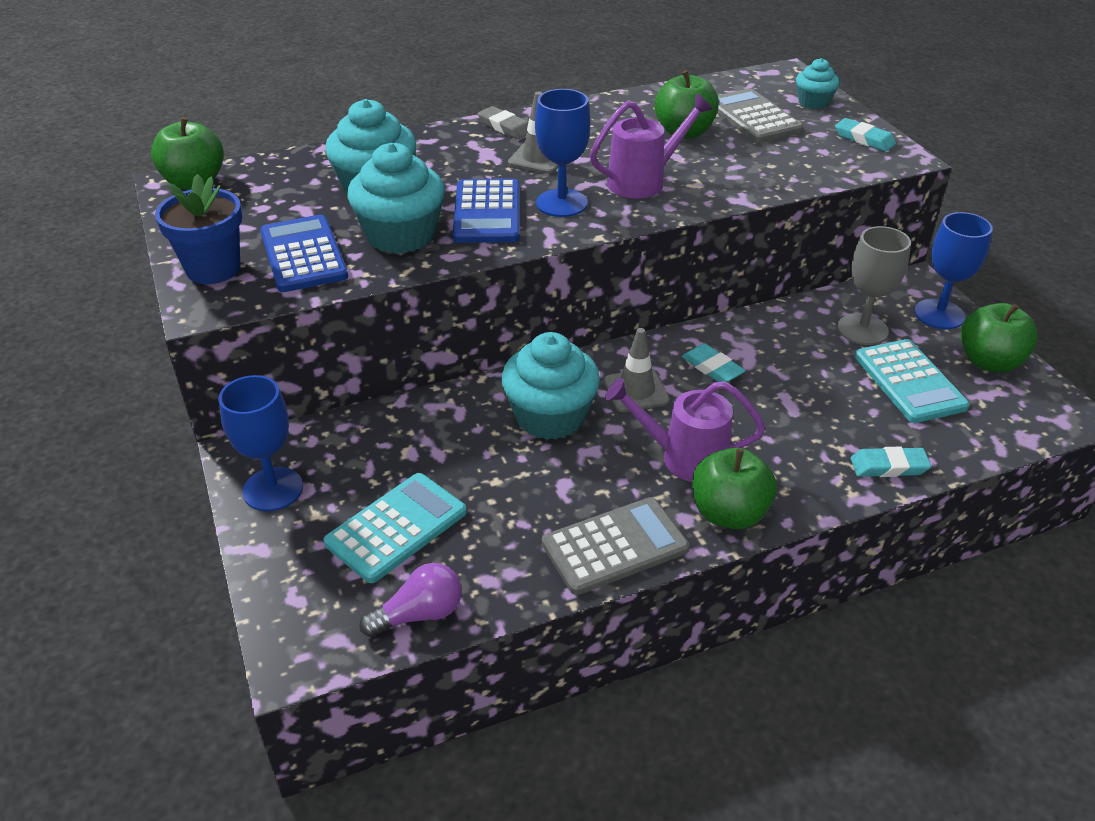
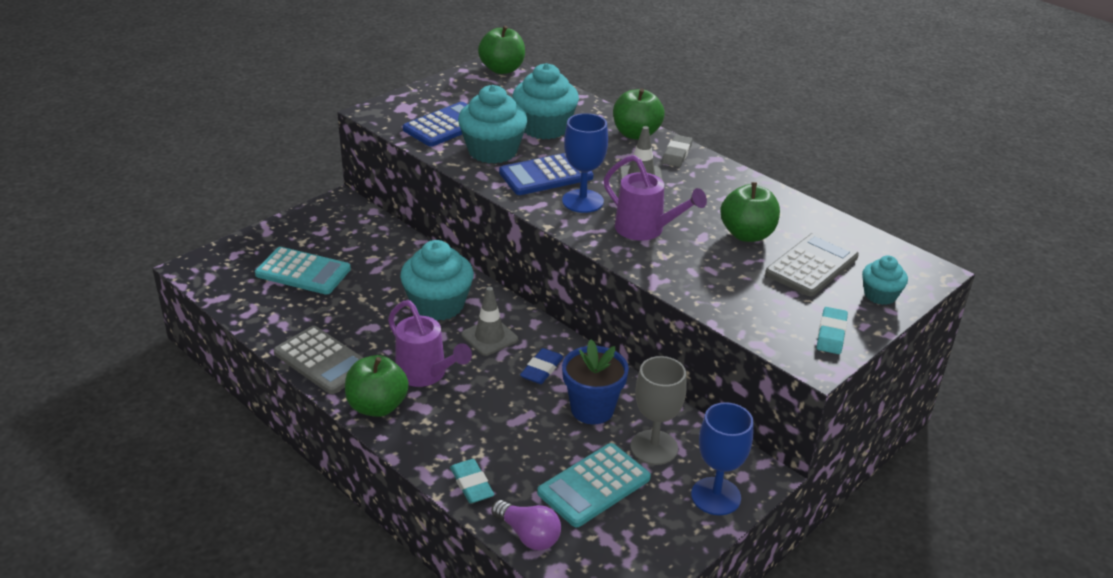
camera: 65 degrees right, 5 degrees down
blue flower pot [155,174,242,284] -> blue flower pot moved to [562,339,629,424]
blue goblet [219,375,303,511] -> none
purple light bulb [359,563,462,637] -> purple light bulb moved to [492,500,561,550]
purple watering can [605,378,765,482] -> purple watering can turned 150 degrees clockwise [388,300,472,387]
turquoise eraser [682,344,746,382] -> blue eraser [520,348,563,384]
green apple [961,303,1038,373] -> green apple moved to [613,88,665,140]

